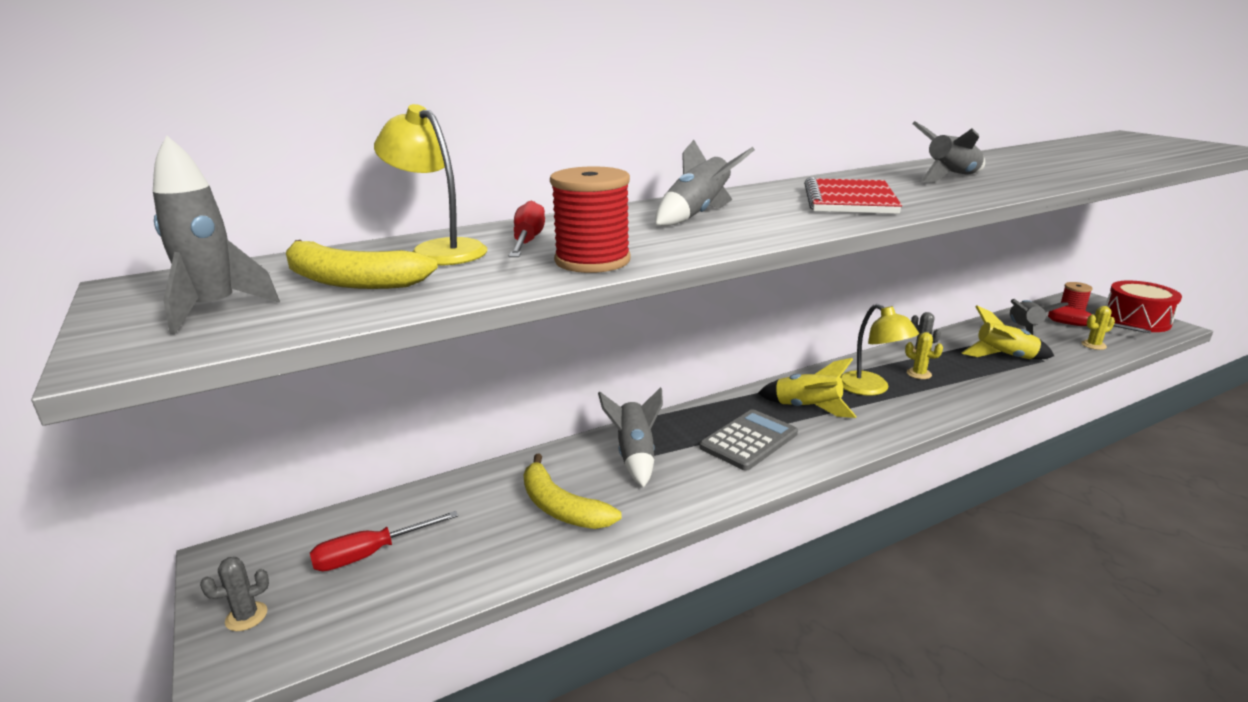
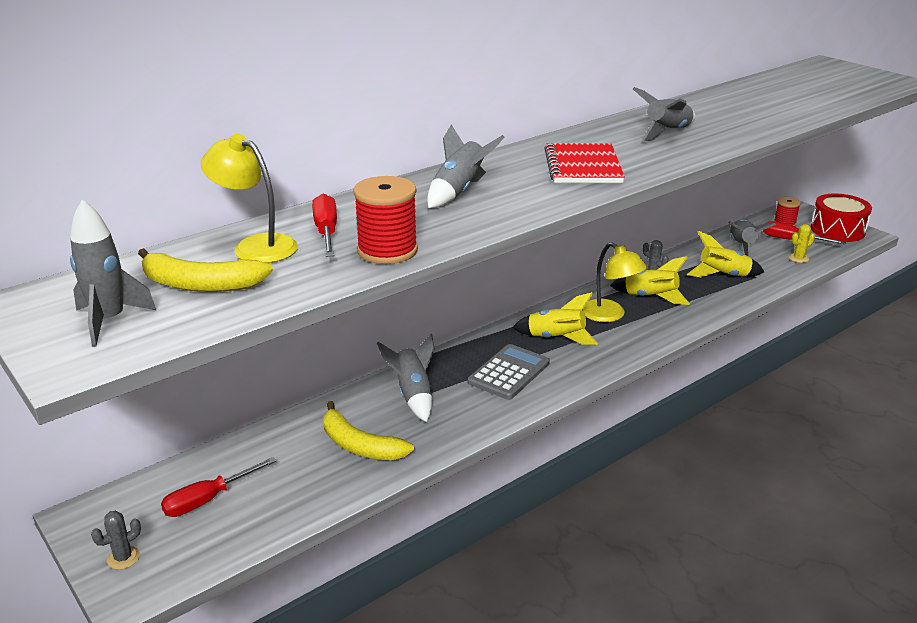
camera: 10 degrees left, 5 degrees up
yellow cactus [905,332,943,379] -> yellow rocket [610,256,690,305]

